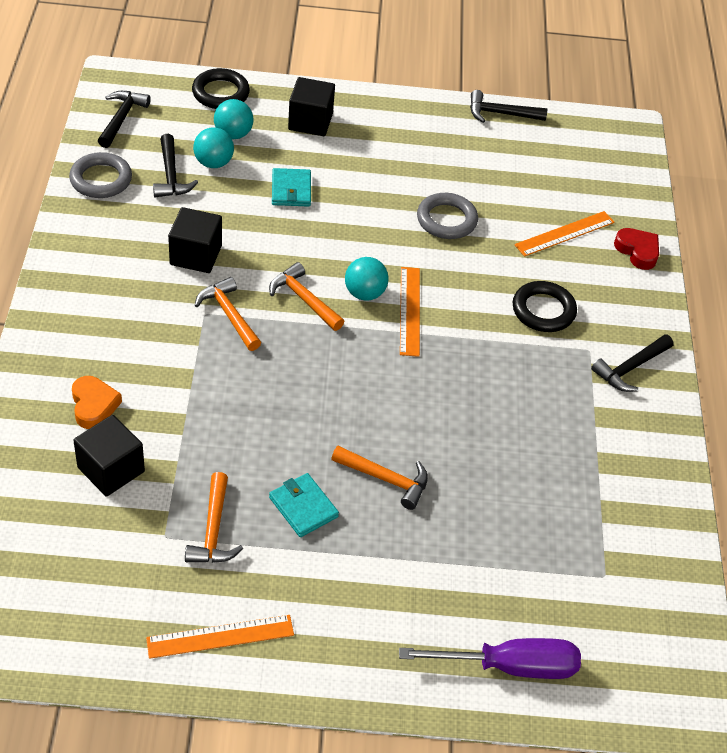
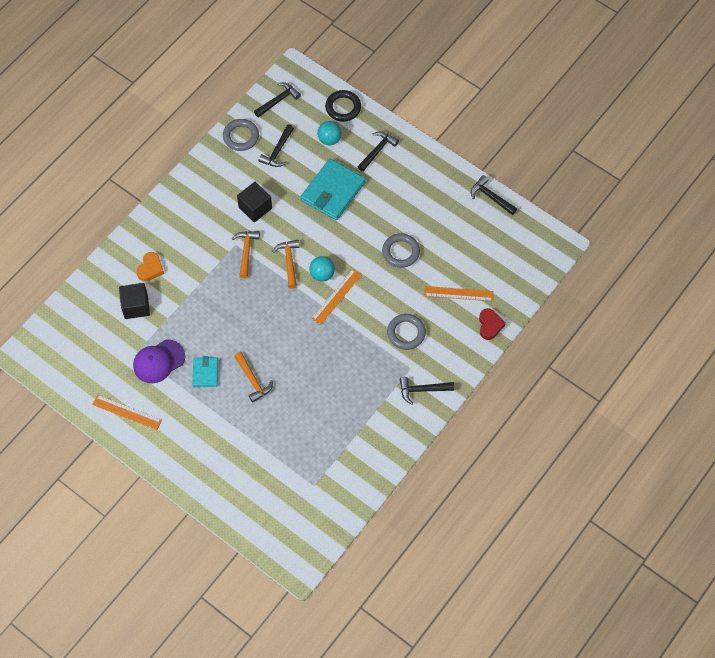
camera: 40 degrees right, 15 degrees up
orange hammer [185,472,243,563] -> purple cap [133,339,185,383]
turquoise ball [193,127,234,168] -> none
turquoise wallet [272,168,311,207] -> turquoise wallet [301,159,365,220], size x1.88
black cube [288,77,335,136] -> black hammer [357,131,399,172]
purple screwdriver [399,638,581,679] -> none
black ring [513,281,577,332] -> grey ring [387,314,426,350]

